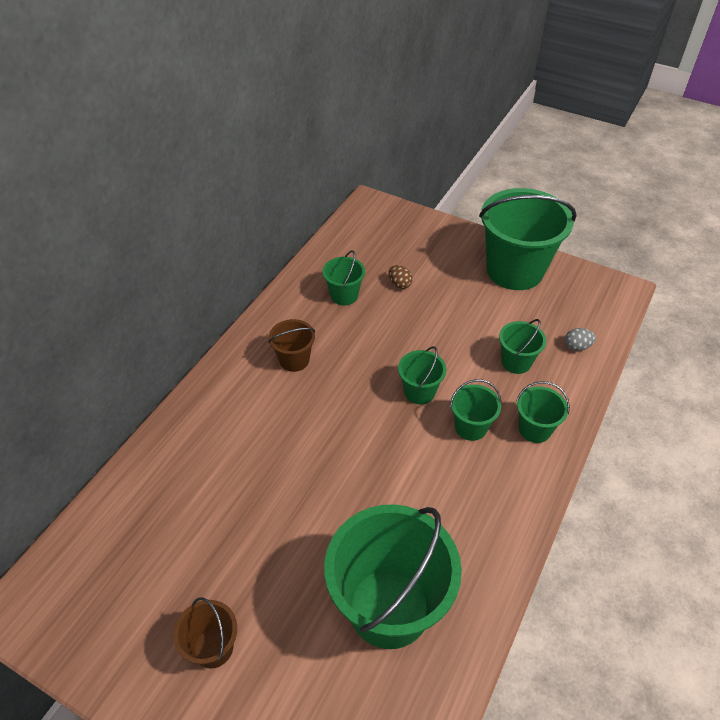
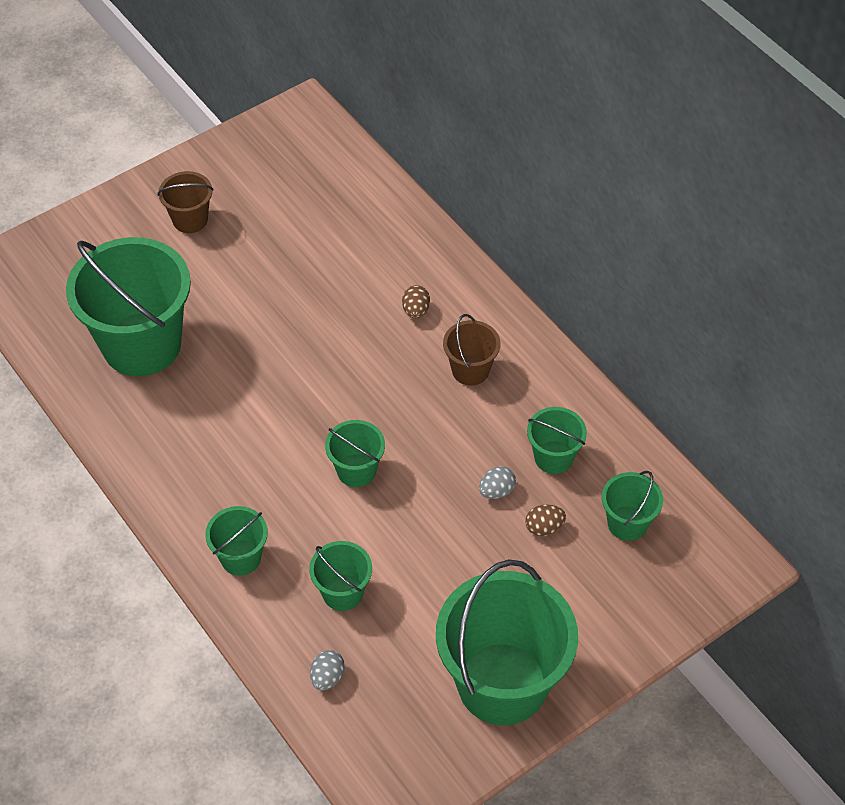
camera: 115 degrees right, 5 degrees up
green bucket [450,379,501,441] -> green bucket moved to [602,471,663,541]
none -> brown egg [402,285,430,319]
none -> grey egg [479,466,516,499]

